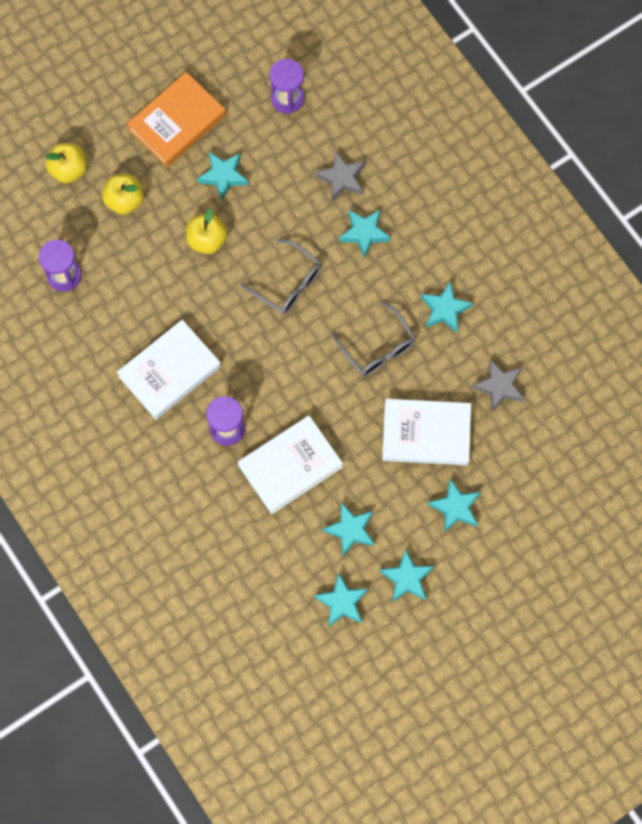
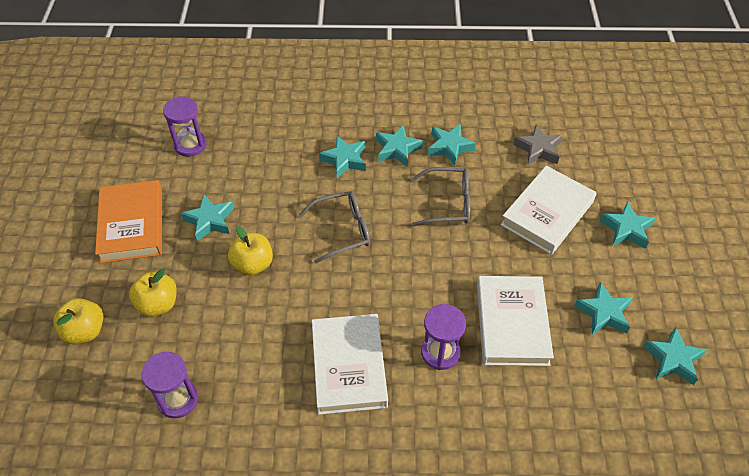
camera: 55 degrees left, 20 degrees down
grey star [315,151,365,201] -> none
turquoise star [380,549,434,602] -> turquoise star moved to [376,125,423,167]

